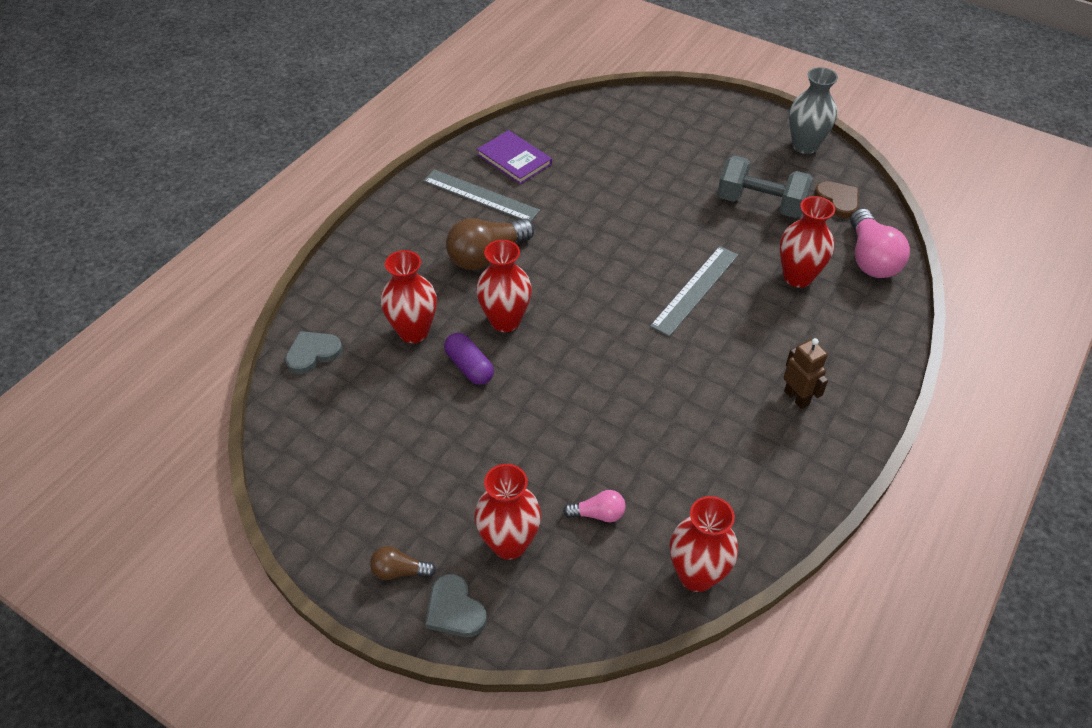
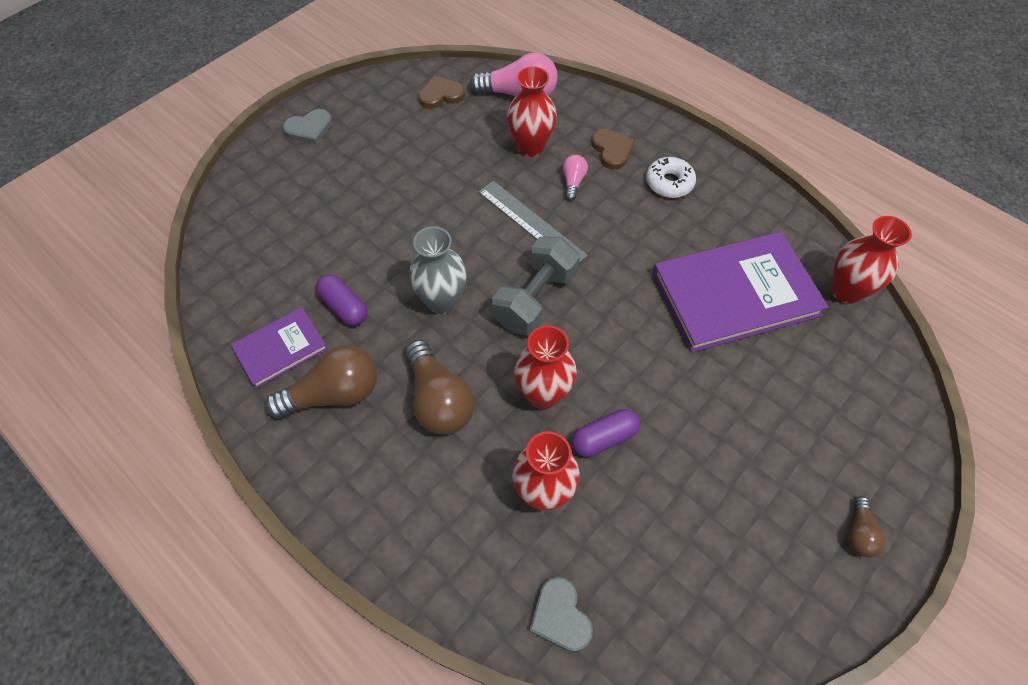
camera: 80 degrees left, 10 degrees up
grey ruler [423,169,540,221] -> brown light bulb [265,345,377,419]
grey heart [425,574,487,637] -> grey heart moved to [283,109,332,144]
red vase [474,464,541,560] -> none
pink light bulb [563,490,625,522] -> pink light bulb moved to [563,155,588,201]
grey dumbbell [717,155,813,218] -> grey dumbbell moved to [492,236,580,336]
brown robot [784,338,828,409] -> white donut [646,157,696,198]
grey vase [789,67,838,154] -> grey vase moved to [409,226,467,314]
none -> purple capsule [316,274,367,326]
none -> brown heart [591,129,635,169]
none -> purple book [652,231,829,353]

